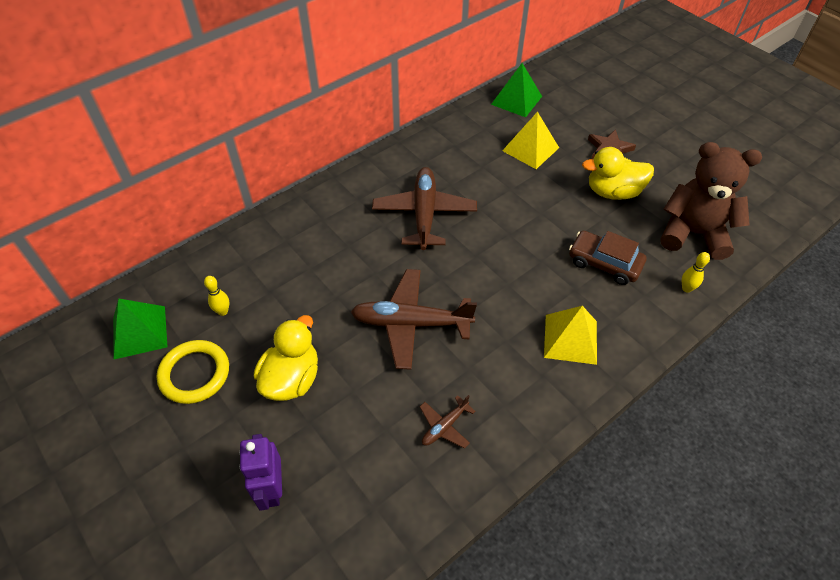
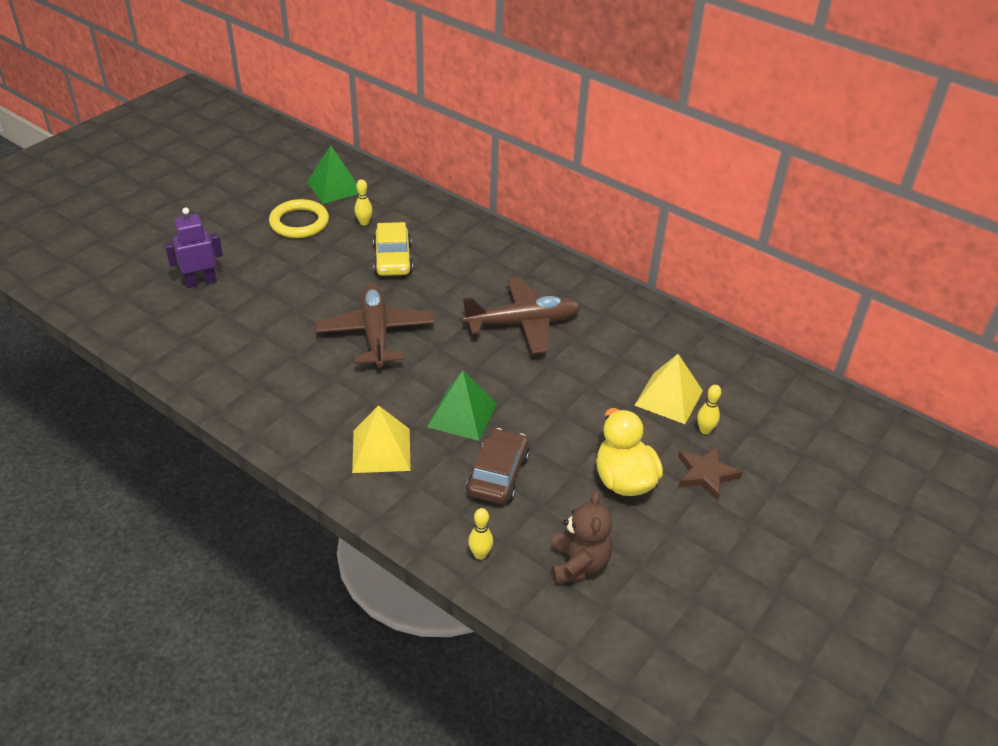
camera: 75 degrees right, 10 degrees down
yellow duck [254,315,318,401] -> none
brown plane [419,395,476,449] -> none
green pyramid [491,63,542,117] -> green pyramid moved to [427,371,497,441]
brown teddy bear [661,142,762,260] -> brown teddy bear [551,491,612,584], size x0.64
none -> yellow car [373,222,413,276]
none -> yellow bowling pin [697,385,721,434]

